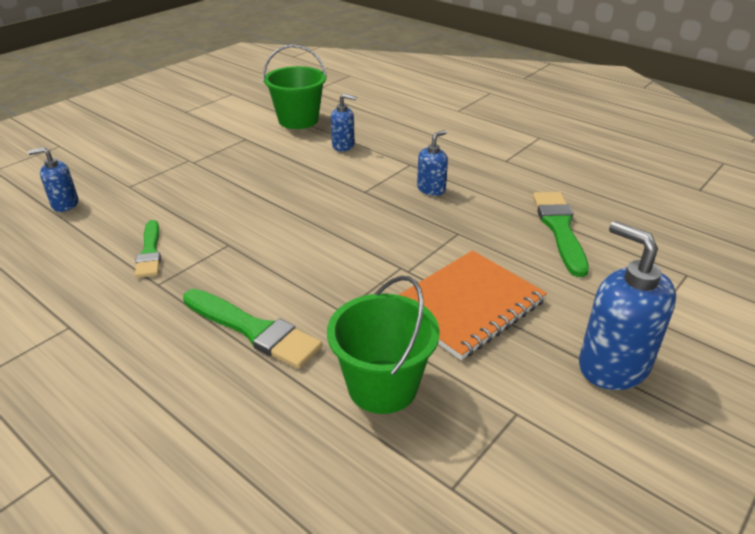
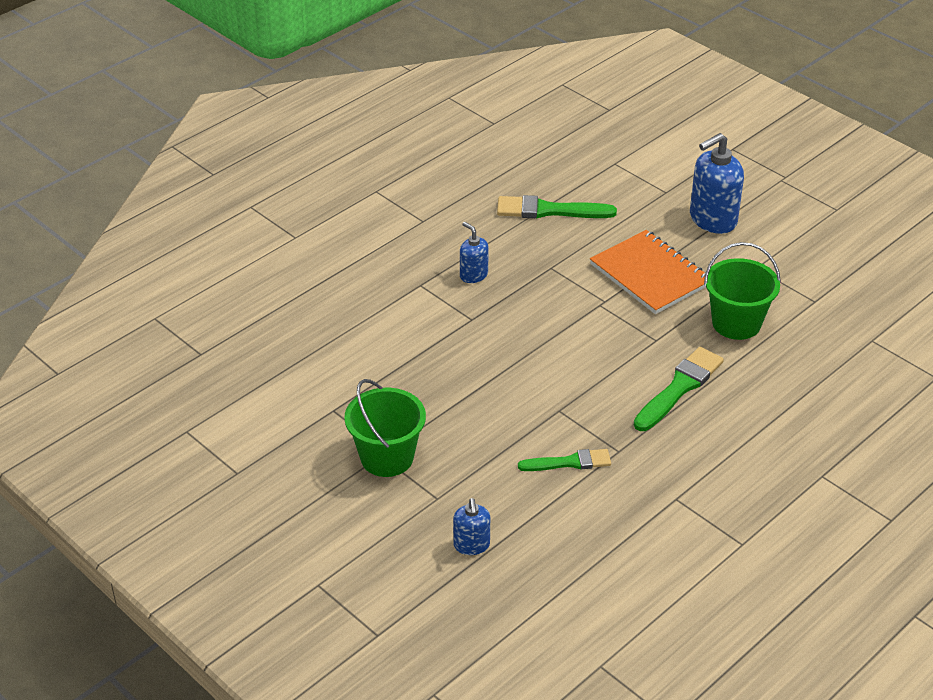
camera: 85 degrees left, 5 degrees up
green bucket [263,44,327,129] -> green bucket moved to [344,379,426,477]
blue soap dispenser [331,94,356,151] -> none

